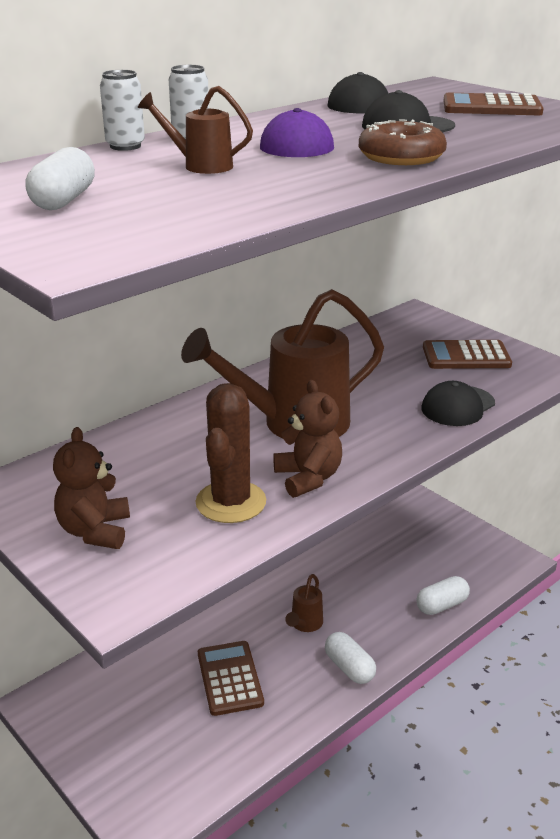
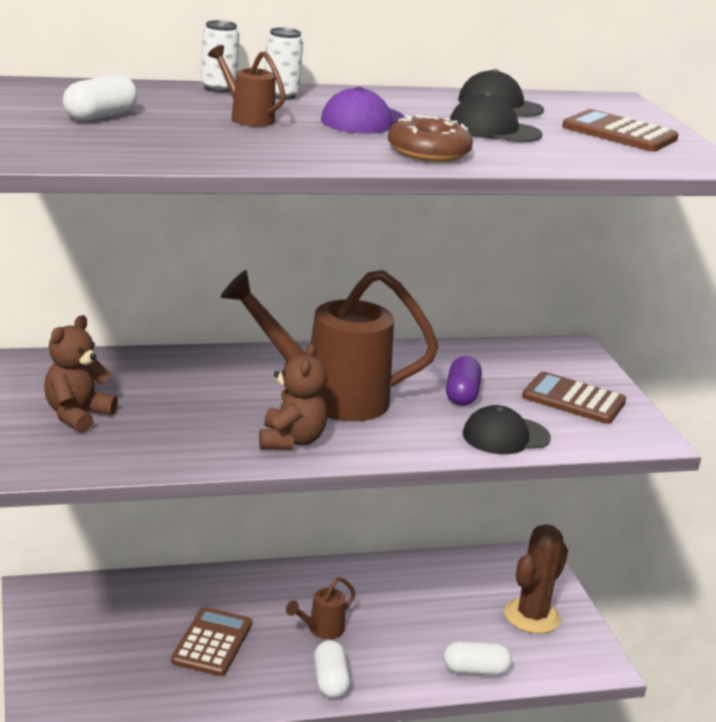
camera: 25 degrees right, 5 degrees down
brown cactus [195,383,266,523] -> brown cactus moved to [504,524,568,634]
none -> purple capsule [446,356,482,406]

